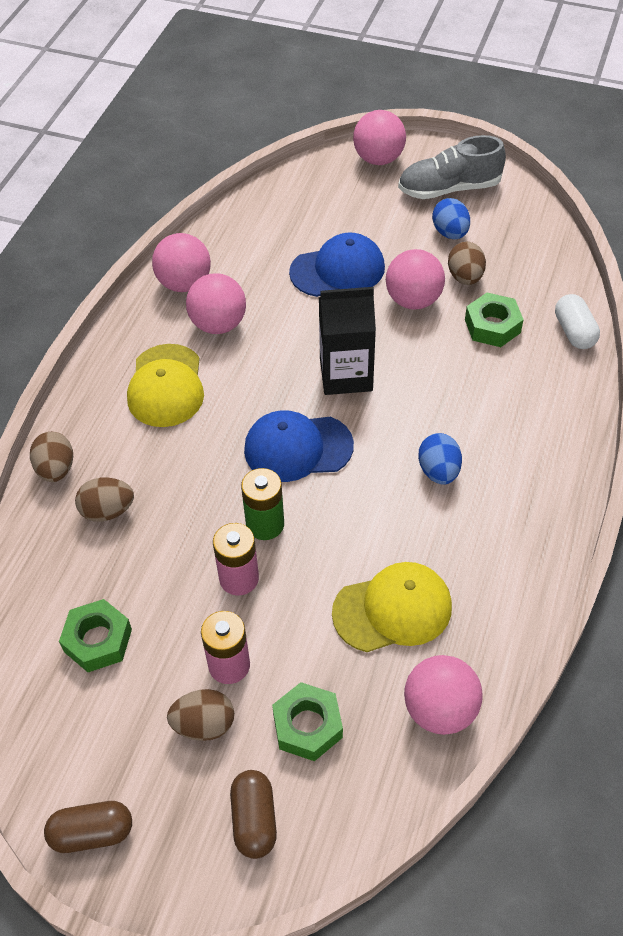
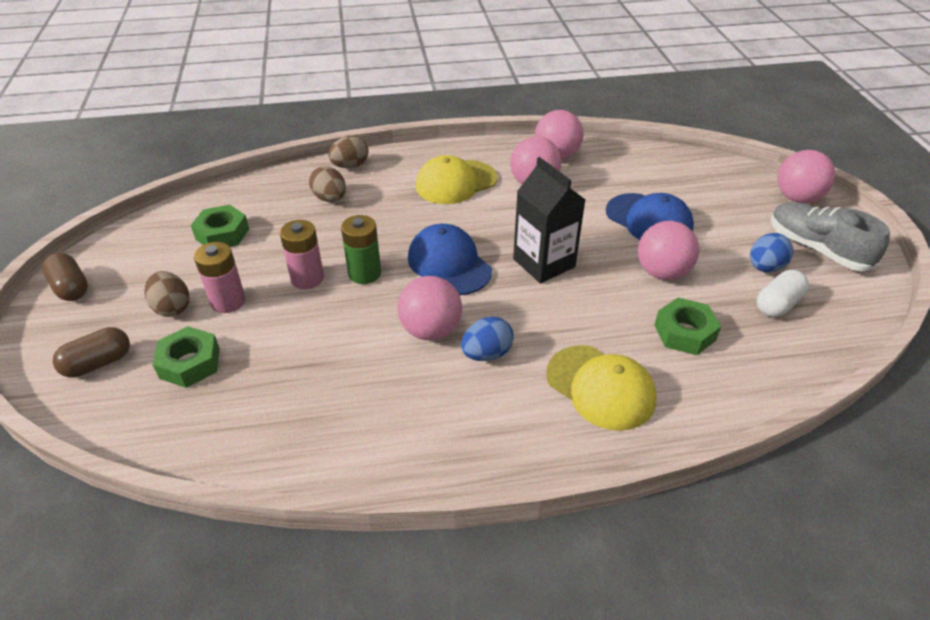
camera: 60 degrees right, 10 degrees down
yellow cap [332,562,452,652] -> yellow cap moved to [546,345,657,431]
pink ball [404,655,482,735] -> pink ball moved to [397,276,462,340]
brown egg [448,242,486,285] -> none
white capsule [555,294,600,349] -> white capsule moved to [757,270,809,317]

